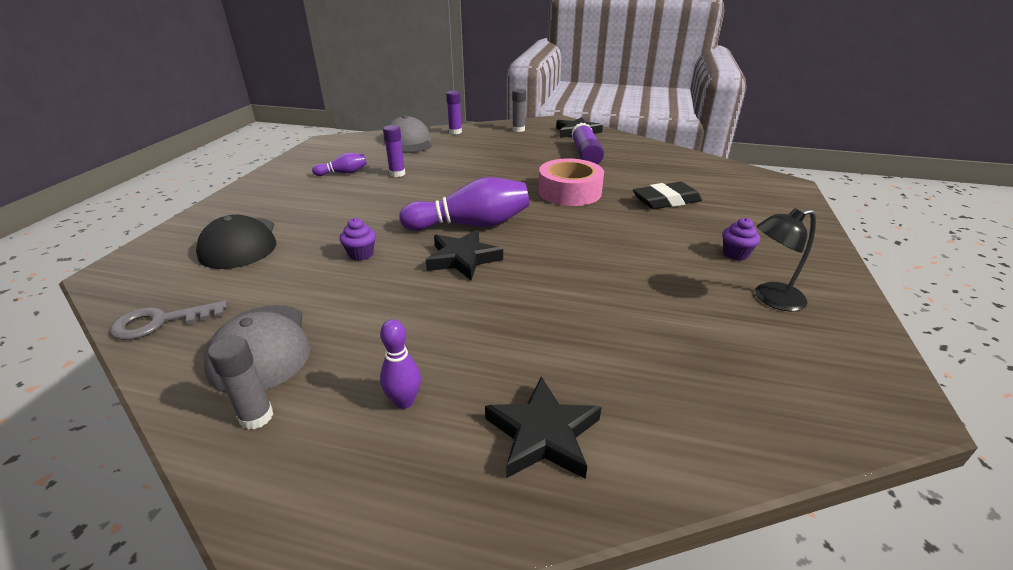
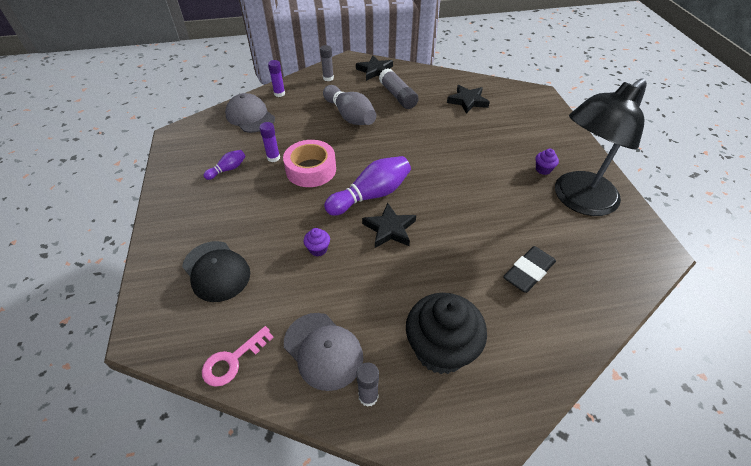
camera: 25 degrees left, 15 degrees up
grey key [110,301,227,340] -> pink key [202,326,274,387]
purple bowling pin [380,319,421,409] -> black cupcake [406,293,487,374]
black star [485,376,602,479] -> black star moved to [447,85,490,114]
pink tape [538,158,604,206] -> pink tape moved to [283,140,336,187]
purple glue stick [571,123,604,164] -> grey glue stick [379,68,419,109]
black eraser [633,182,702,209] -> black eraser moved to [503,246,556,293]
black lamp [755,208,816,311] -> black lamp [555,78,647,216], size x2.22
none -> grey bowling pin [323,85,377,125]

